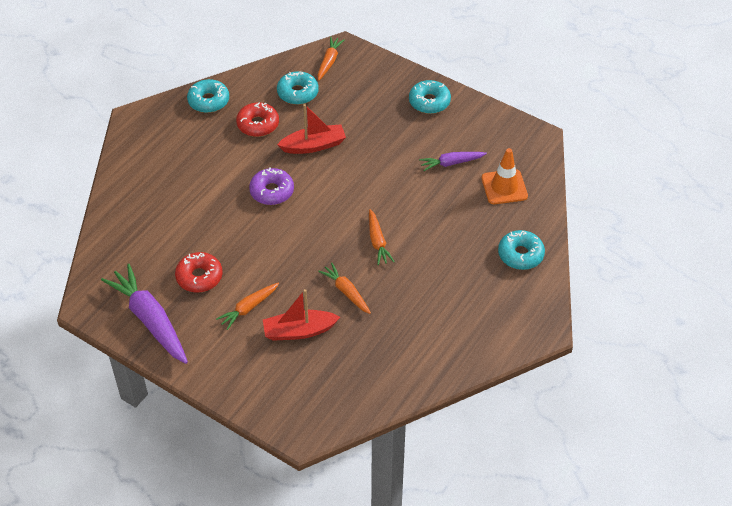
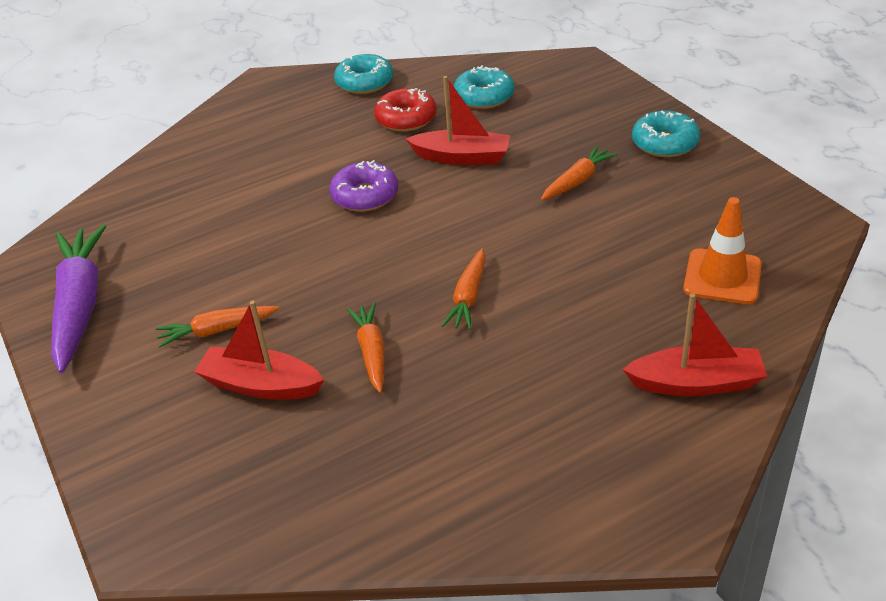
camera: 30 degrees right, 10 degrees down
red donut [175,252,223,293] -> none
orange carrot [318,37,345,81] -> orange carrot moved to [541,146,617,200]
purple carrot [419,152,487,171] -> none
turquoise donut [498,230,545,270] -> red boat [623,293,767,396]

